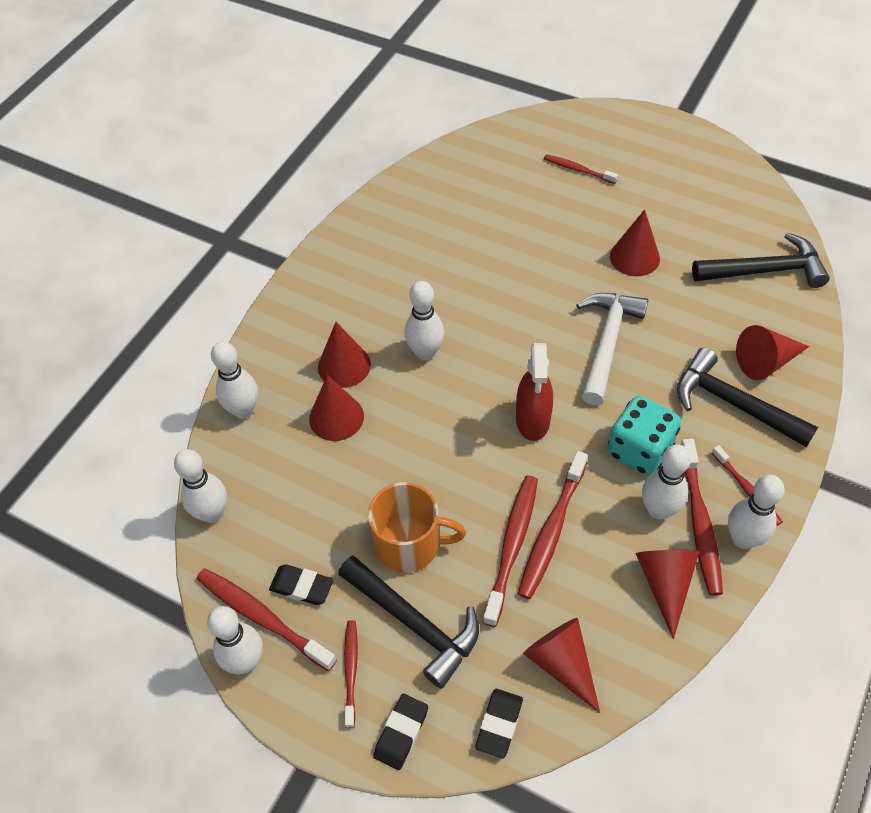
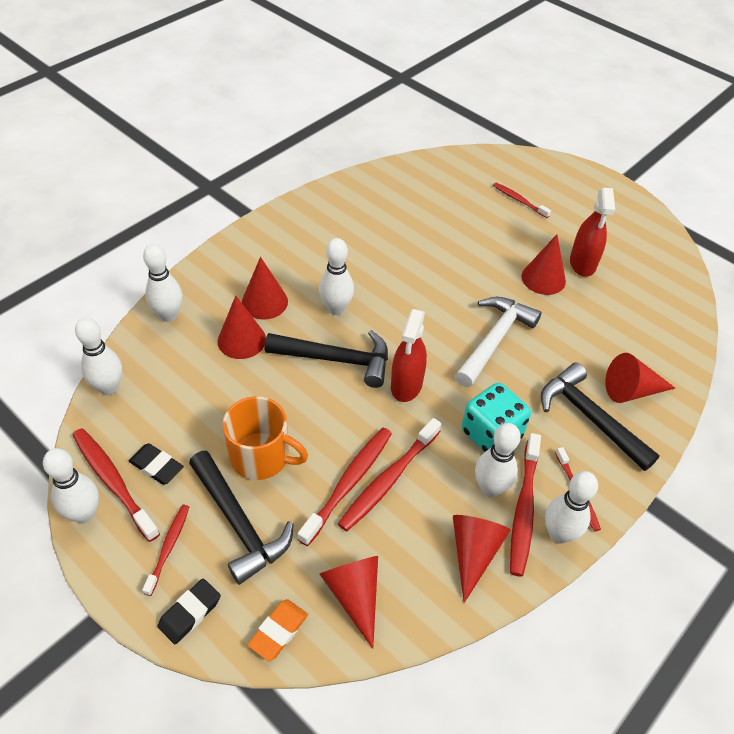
camera: 10 degrees right, 5 degrees down
black eraser [475,689,523,758] -> orange eraser [247,599,308,661]
black hammer [692,233,830,288] -> black hammer moved to [265,330,388,388]
none -> red spray bottle [570,188,615,277]

